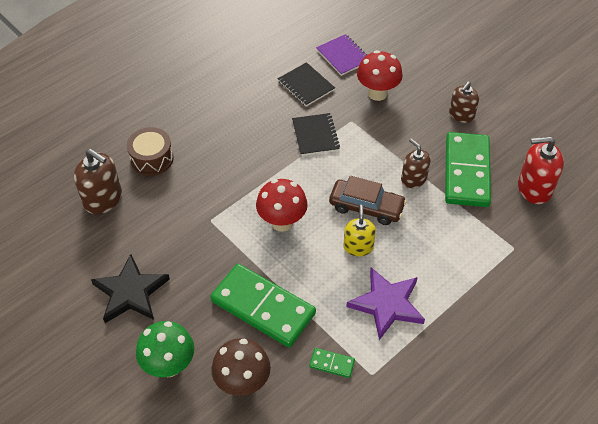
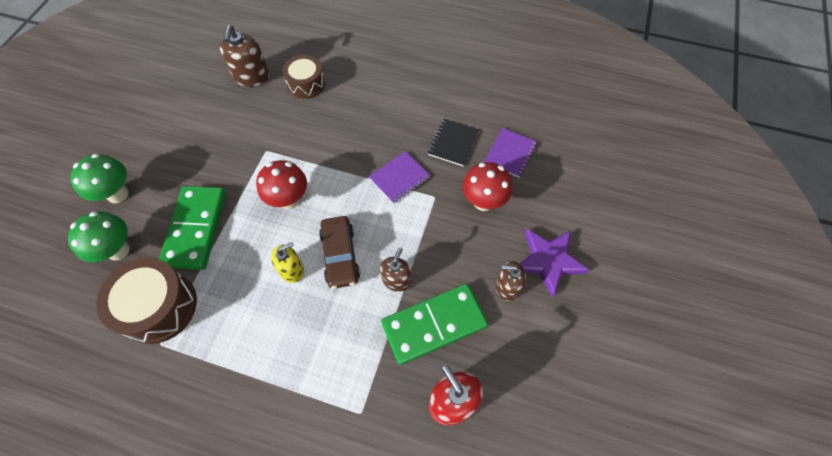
camera: 60 degrees right, 10 degrees up
black star [91,254,170,323] -> none
brown mushroom [211,338,271,396] -> green mushroom [68,212,130,262]
black notebook [292,113,340,156] -> purple notebook [369,151,430,204]
green domino [309,348,355,378] -> brown drum [96,258,197,344]
purple star [346,268,425,340] -> purple star moved to [519,229,590,297]

